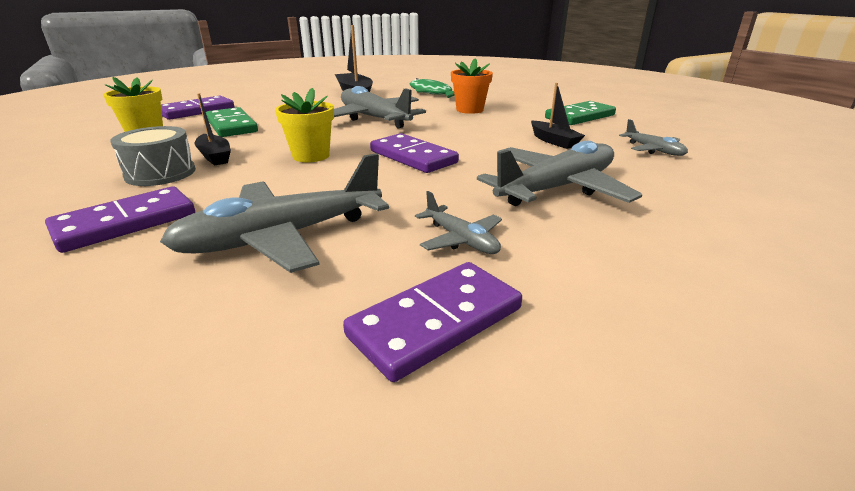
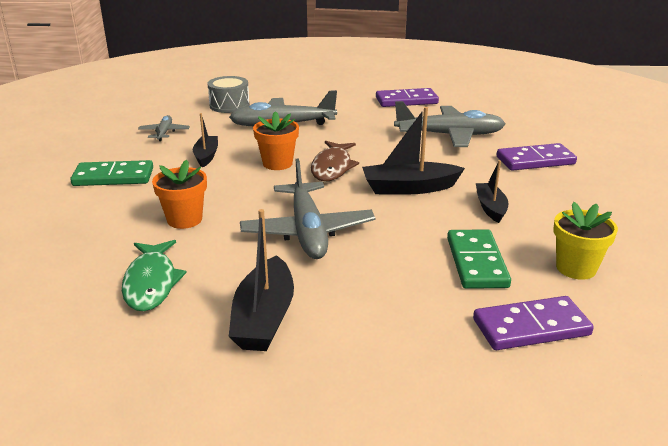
camera: 150 degrees left, 0 degrees up
grey drum [110,126,196,186] -> grey drum moved to [207,76,250,113]
yellow flower pot [275,88,334,162] -> black boat [362,107,465,195]
purple domino [370,133,459,173] -> brown fish [311,141,359,181]
grey plane [415,191,502,254] -> none
none -> orange flower pot [253,111,299,170]

